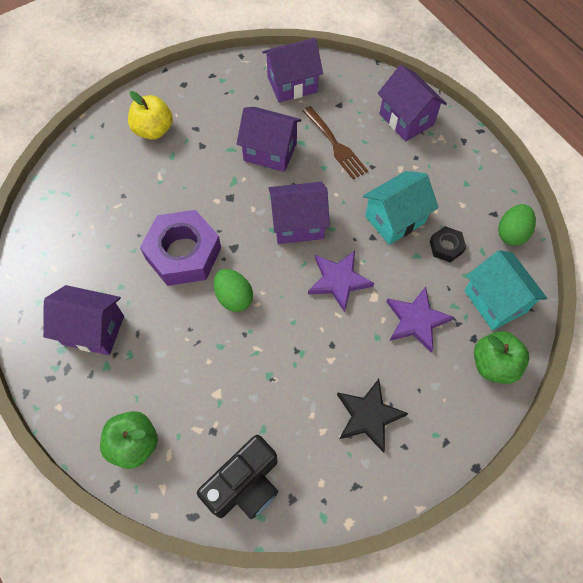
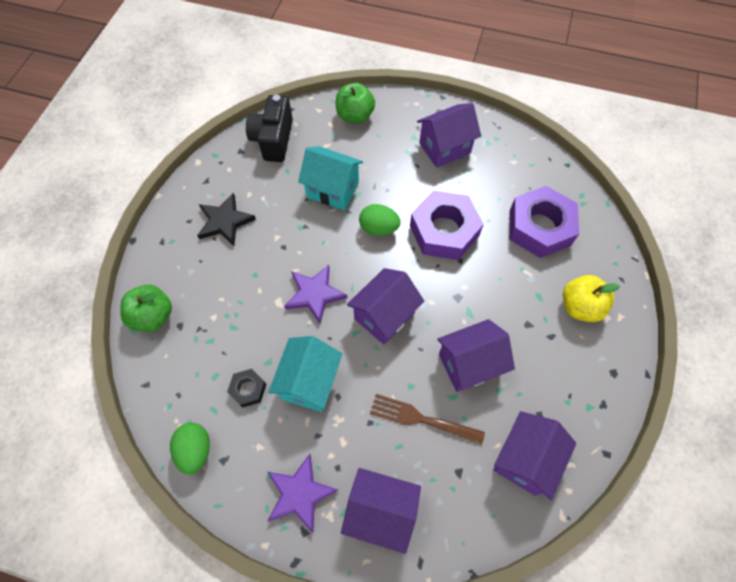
camera: 140 degrees right, 0 degrees up
purple star [386,287,454,353] -> purple star moved to [268,454,338,533]
turquoise house [464,250,547,330] -> turquoise house moved to [298,146,363,210]
none -> purple nut [509,186,579,258]

